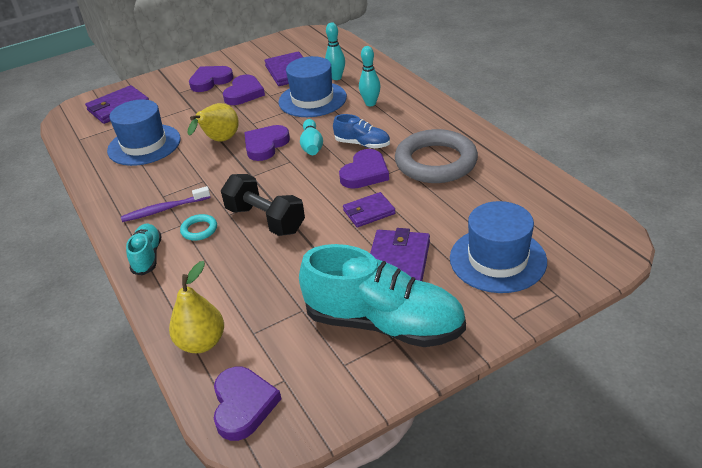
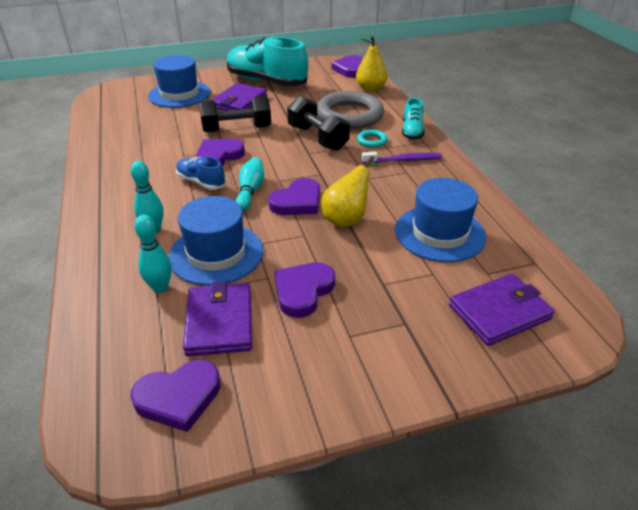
camera: 170 degrees left, 0 degrees up
purple heart [189,66,233,92] -> purple heart moved to [131,360,221,432]
purple wallet [343,192,396,227] -> black dumbbell [199,96,271,133]
grey ring [395,129,478,183] -> grey ring moved to [317,91,384,129]

